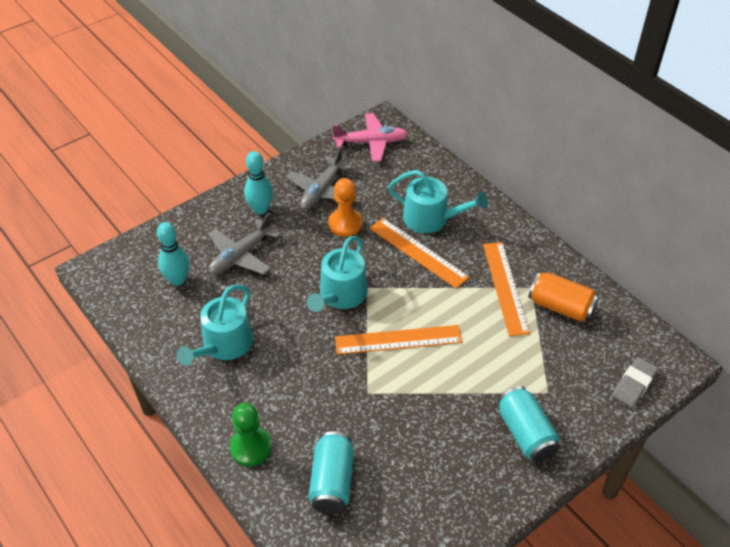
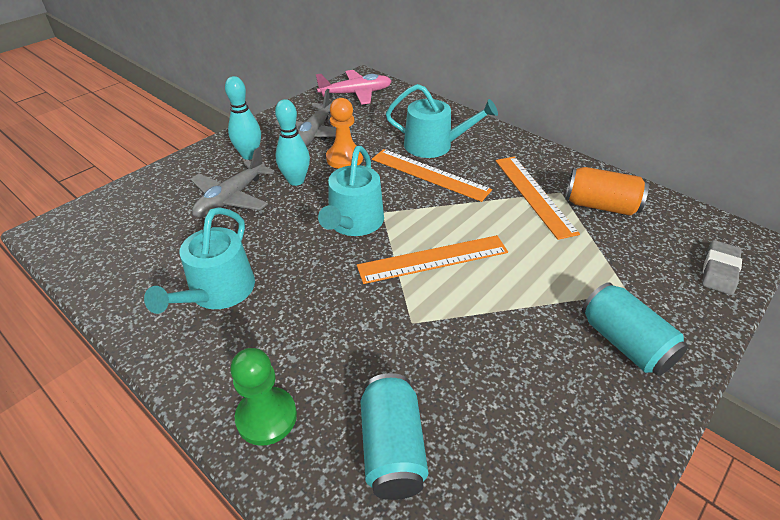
camera: 10 degrees left, 5 degrees down
turquoise bowling pin [157,222,190,286] -> turquoise bowling pin moved to [275,99,310,186]

